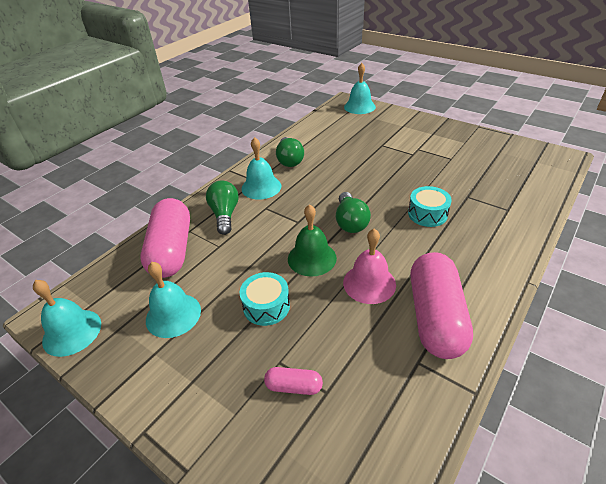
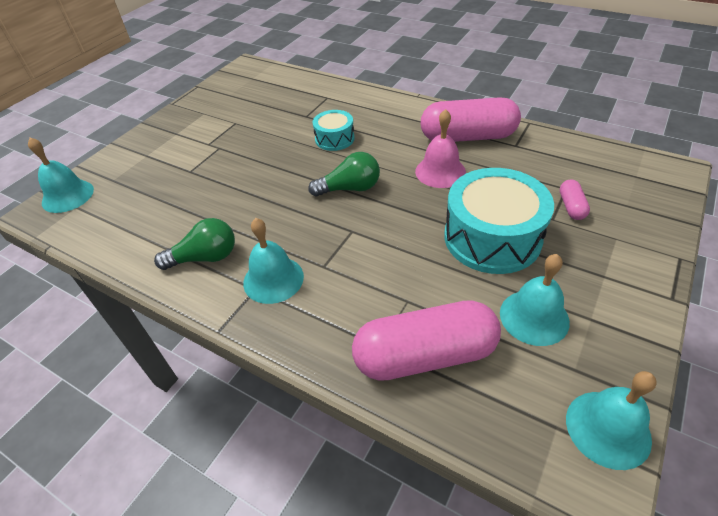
camera: 95 degrees left, 5 degrees up
green light bulb [206,180,239,235] -> none
turquoise drum [239,272,290,326] -> turquoise drum [444,168,554,274], size x1.90
green bell [288,204,337,277] -> none

